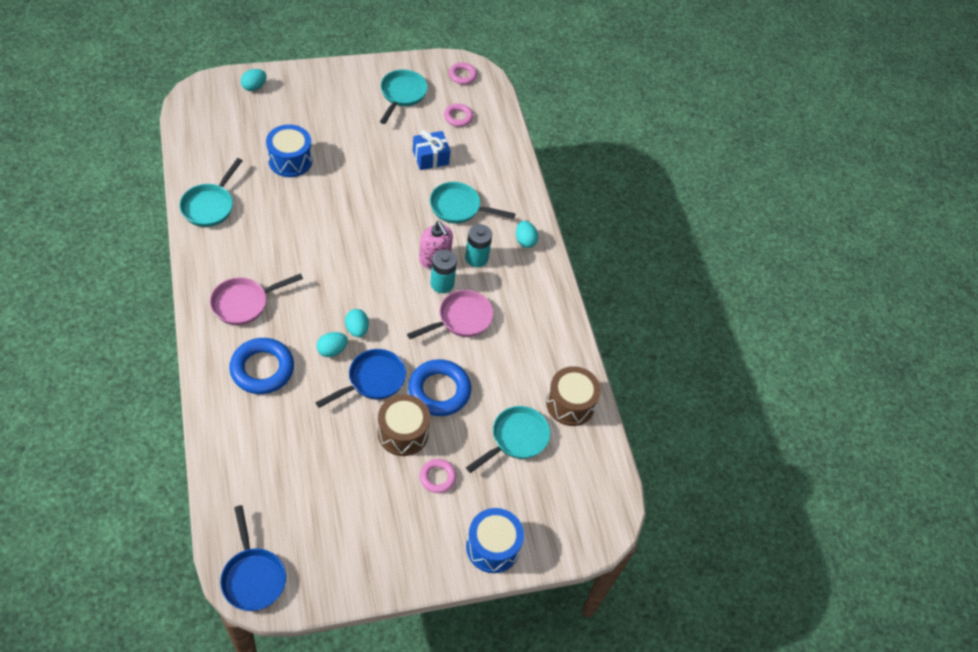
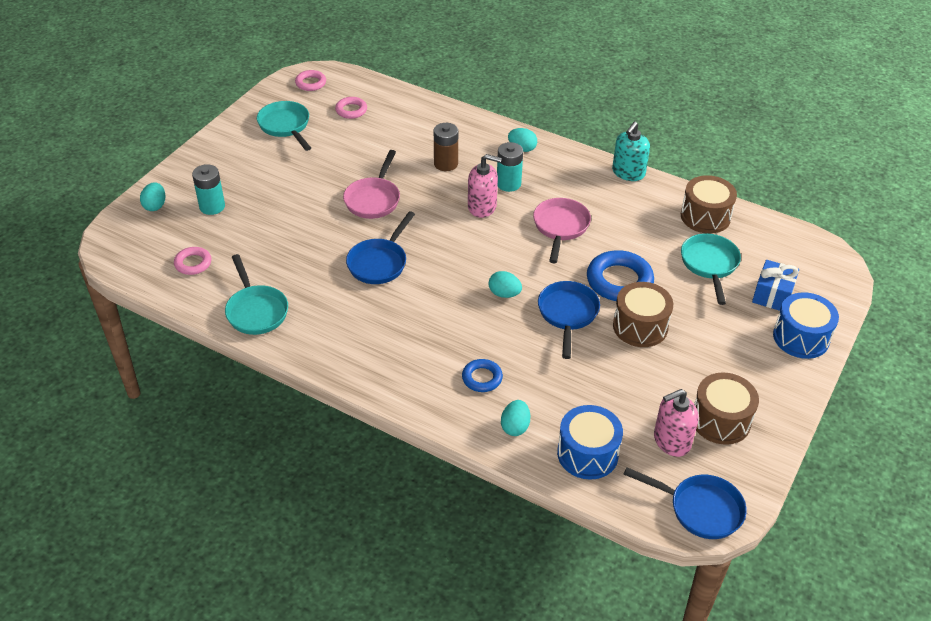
camera: 40 degrees left, 10 degrees down
pink pan [210,273,303,325] -> pink pan moved to [343,150,400,219]
blue ring [229,338,294,394] -> blue ring [462,359,503,392], size x0.56
blue drum [266,124,312,177] -> blue drum moved to [557,405,623,480]
turquoise egg [317,332,348,357] -> turquoise egg moved to [501,400,530,436]
blue gift [413,130,450,170] -> blue gift moved to [752,260,799,311]
pink ring [420,459,456,493] -> pink ring moved to [174,247,211,275]
turquoise pan [430,182,515,224] -> brown battery [434,123,458,171]
turquoise battery [430,250,457,293] -> turquoise battery moved to [192,164,225,215]
none -> blue pan [346,211,415,284]
none -> turquoise soap dispenser [612,121,650,181]
none -> pink soap dispenser [654,389,699,457]
none -> brown drum [694,373,759,445]

